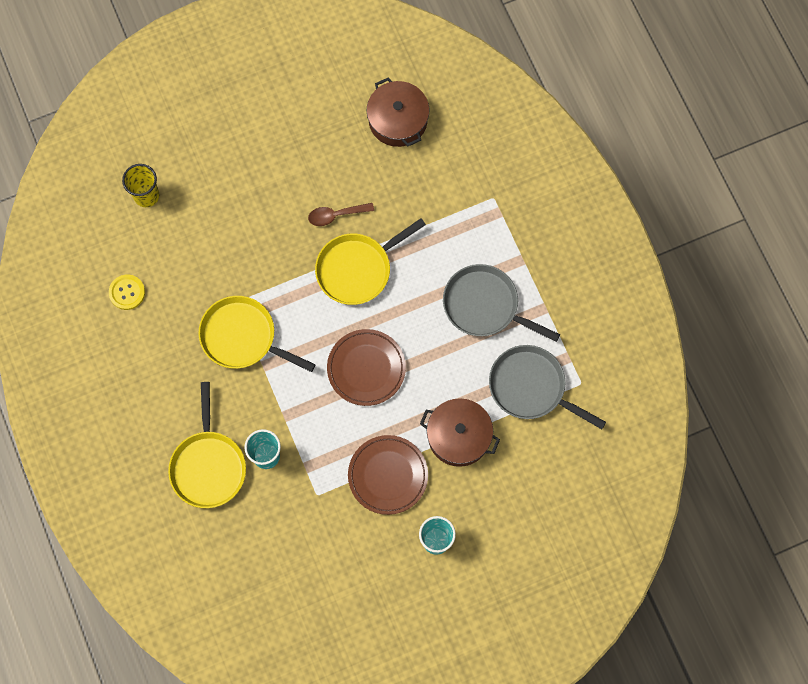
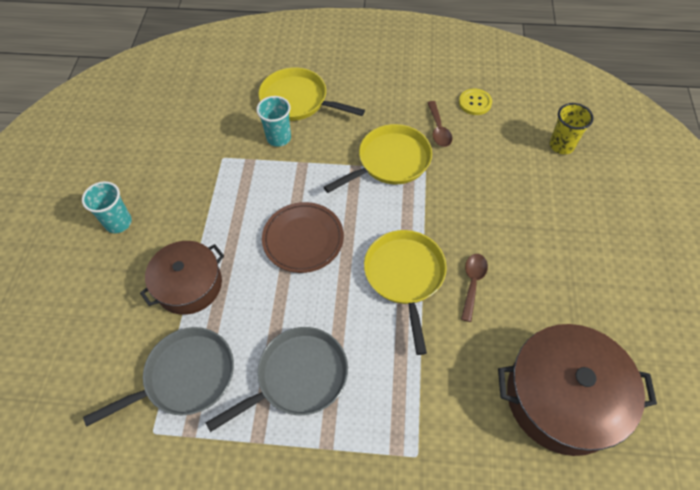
camera: 120 degrees right, 15 degrees down
brown plate [348,435,428,515] -> none
brown pot [367,77,429,147] -> brown pot [498,324,657,456], size x1.51
none -> brown spoon [427,101,452,147]

